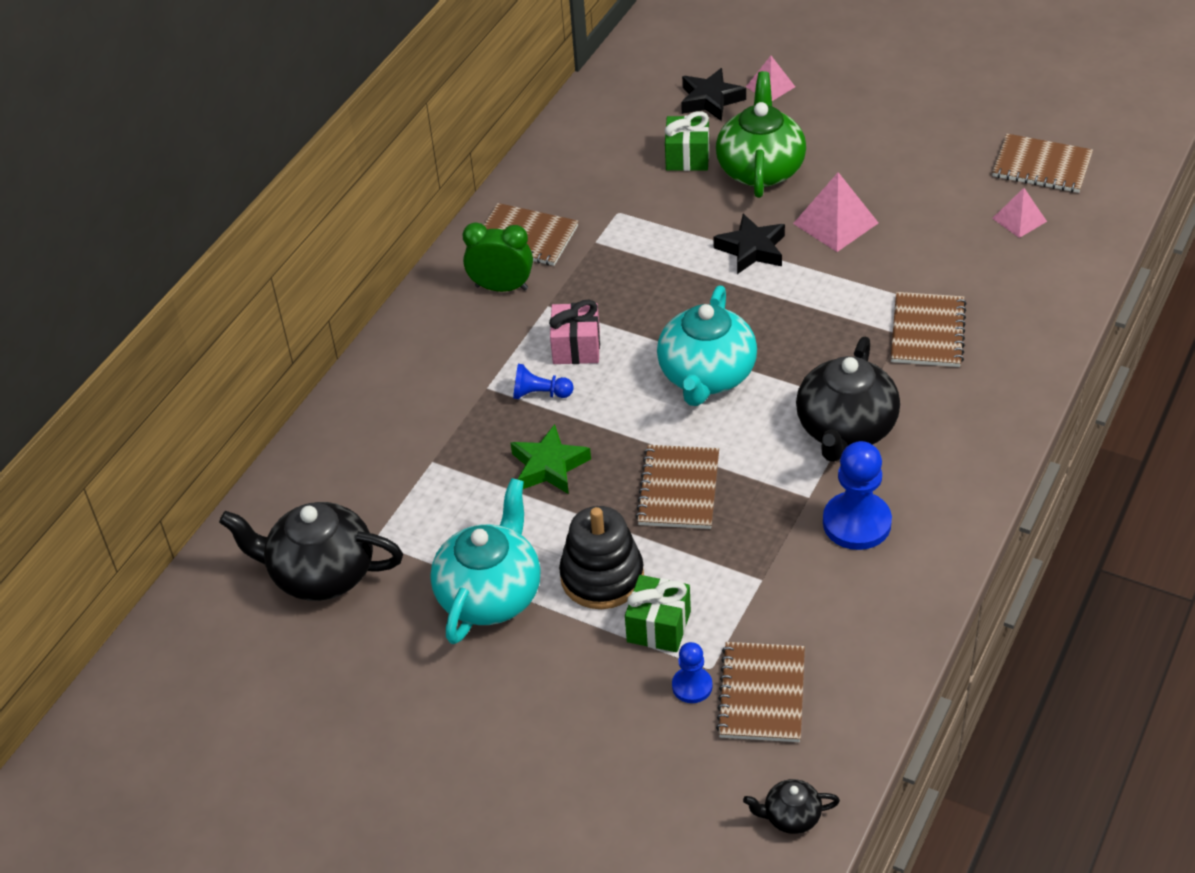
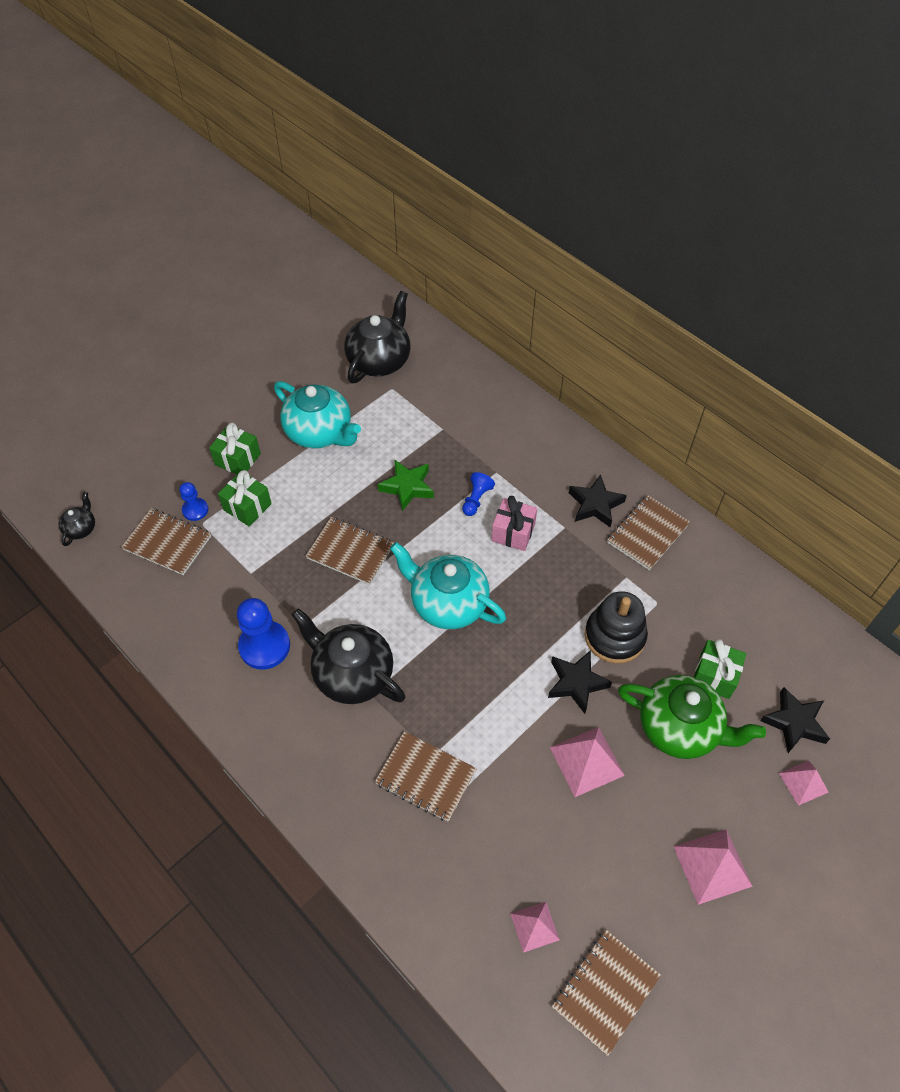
camera: 105 degrees right, 10 degrees up
green clock [463,222,533,292] -> black star [569,474,627,528]
black stacking toy [559,506,644,609] -> black stacking toy moved to [585,591,648,664]
none -> green gift [209,423,261,474]
none -> pink pyramid [673,829,753,905]

